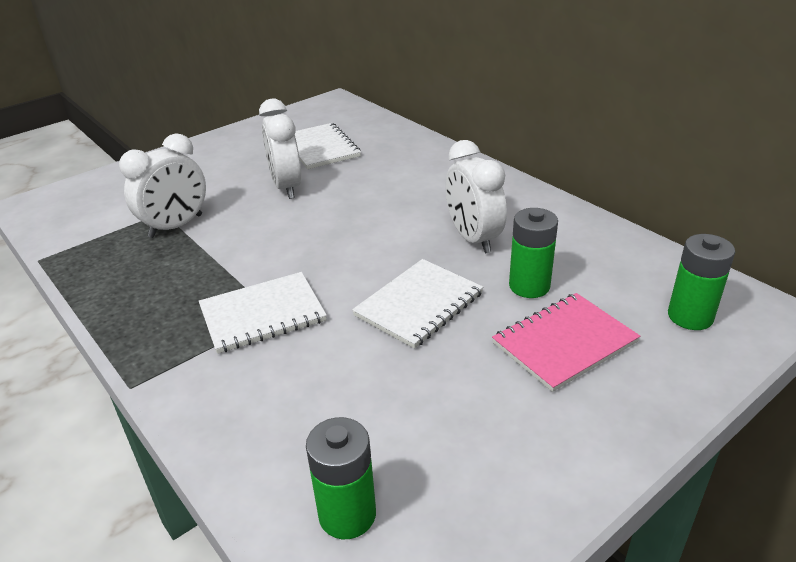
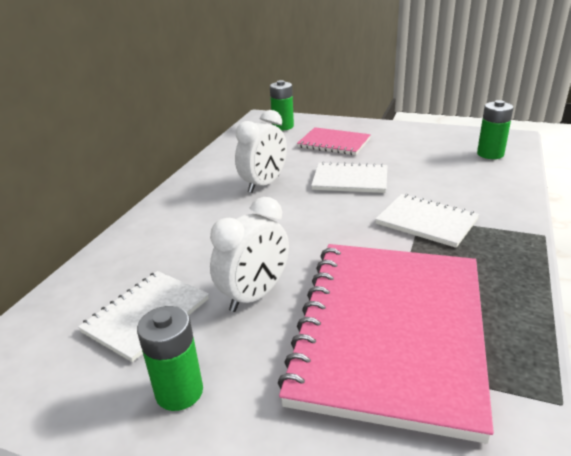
camera: 120 degrees left, 5 degrees down
white clock [119,134,206,238] -> pink notebook [278,244,494,444]
green battery [509,208,558,298] -> green battery moved to [137,306,203,411]

